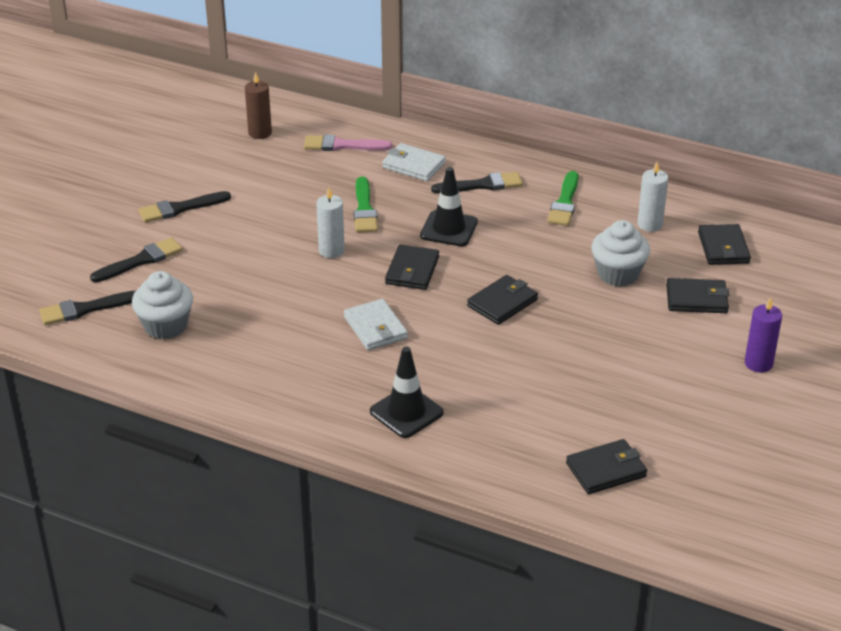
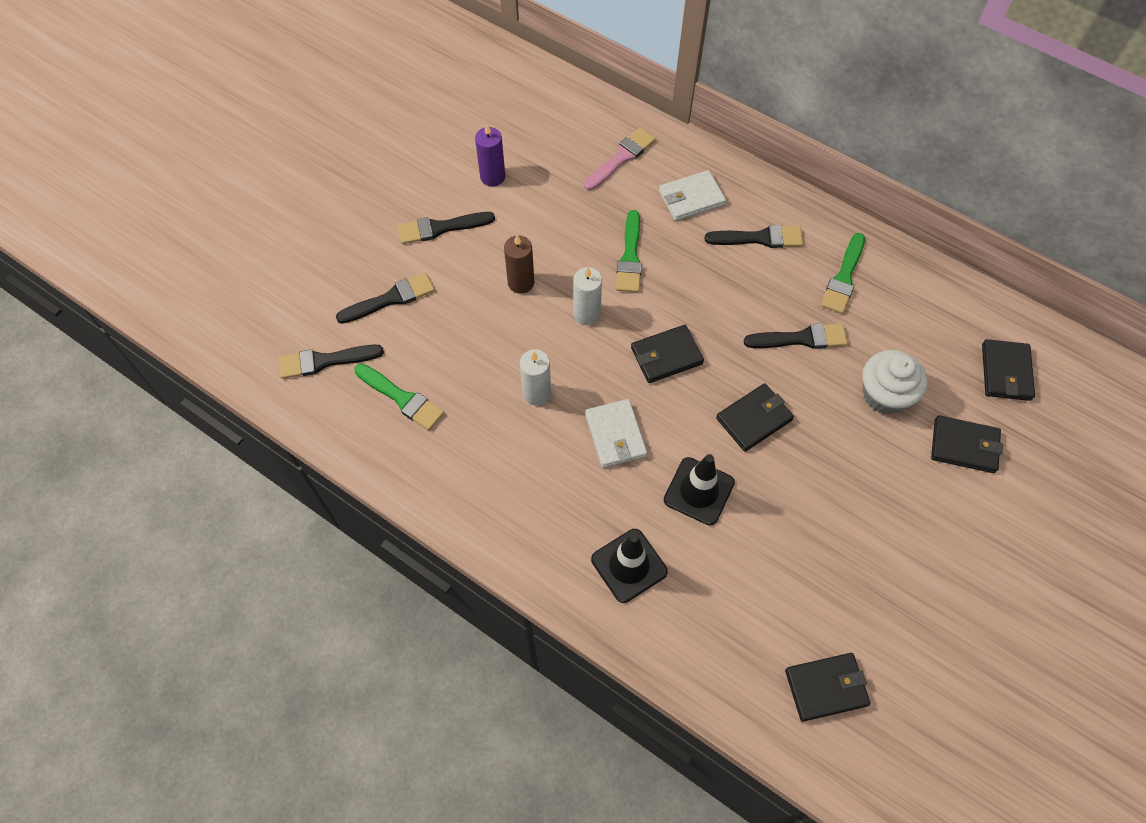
camera: 10 degrees right, 25 degrees up
white cupcake [132,271,193,340] -> green brush [355,364,444,430]
brown candle [245,72,272,139] -> brown candle moved to [504,235,534,294]
pink brush [304,135,392,151] -> pink brush turned 120 degrees clockwise [584,128,655,190]
white wallet [382,143,446,181] -> white wallet turned 60 degrees counterclockwise [659,170,726,221]
black wallet [385,244,439,290] -> black wallet turned 45 degrees clockwise [631,325,704,383]
black traffic cone [420,167,478,246] -> black traffic cone moved to [664,454,735,525]
white candle [637,162,668,232] -> white candle moved to [520,349,551,406]
purple candle [745,297,782,373] -> purple candle moved to [475,124,505,186]
none -> black brush [744,323,848,349]

